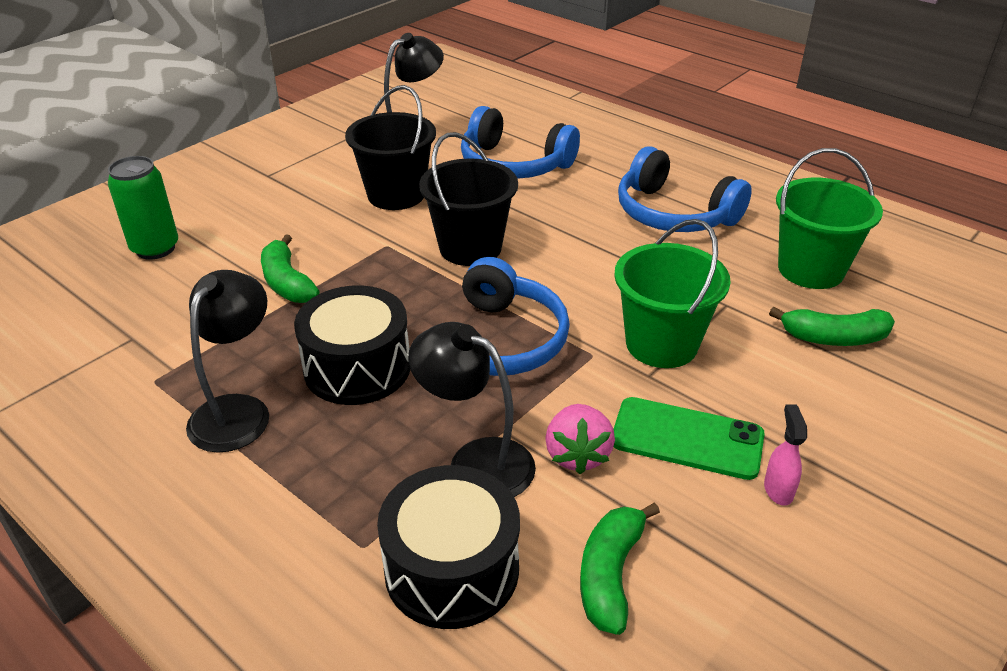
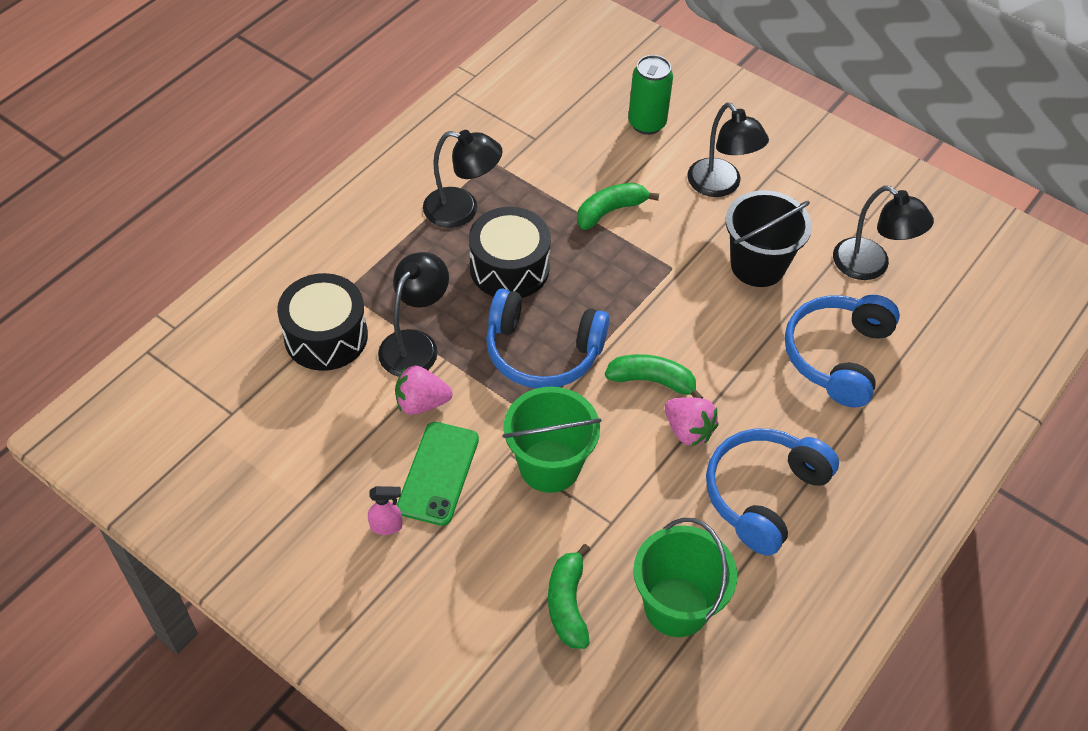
camera: 85 degrees right, 15 degrees up
black bucket [419,132,518,266] -> none
green banana [580,502,660,635] -> green banana moved to [605,354,703,399]
none -> pink strawberry [665,397,719,446]
none -> black lamp [687,102,769,197]

